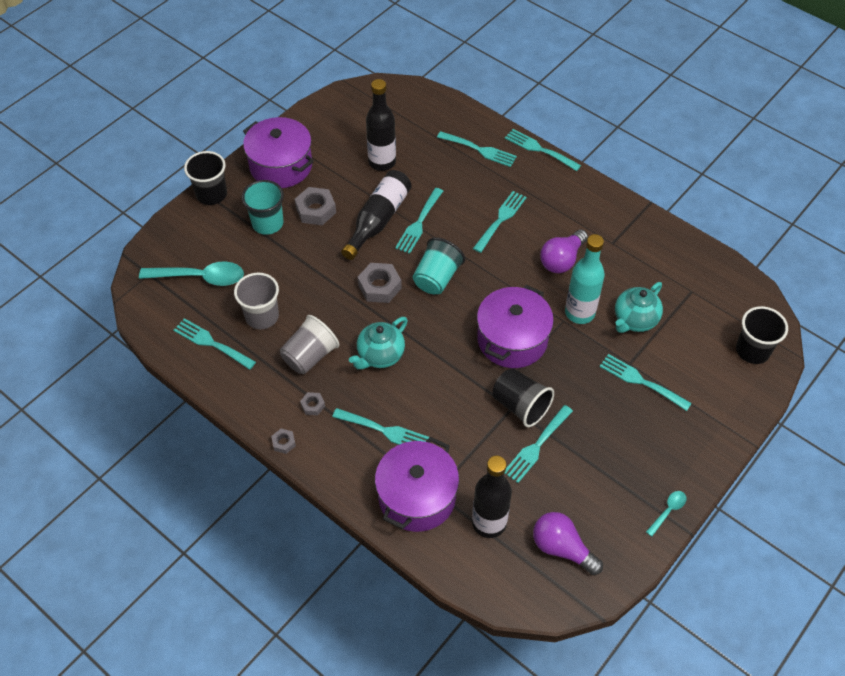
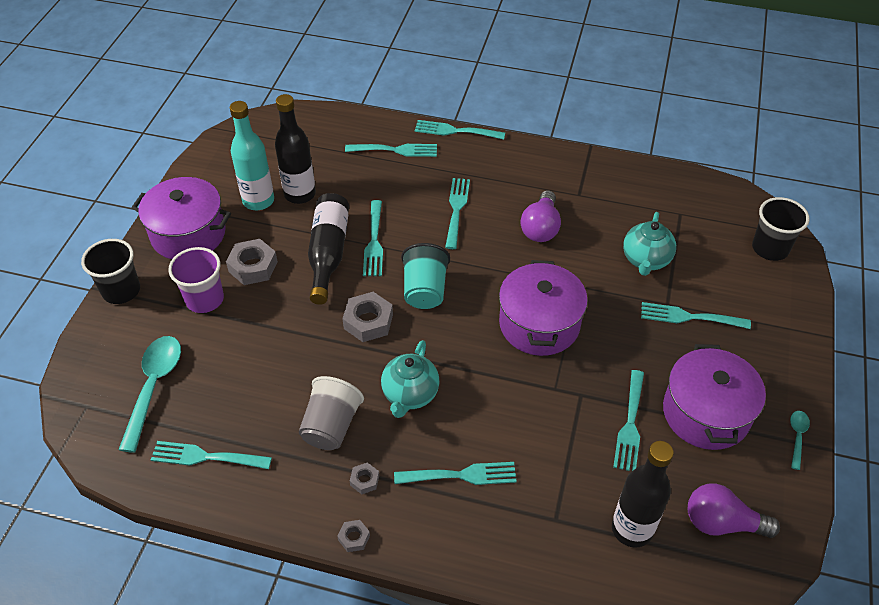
camera: 25 degrees left, 5 degrees down
turquoise spoon [139,261,244,286] -> turquoise spoon turned 60 degrees counterclockwise [118,336,181,453]
grey cup [234,273,279,329] -> none
turquoise cup [242,180,284,235] -> purple cup [168,247,224,313]
purple pot [375,437,459,532] -> purple pot moved to [663,344,766,450]
black cup [493,368,554,427] -> none
turquoise bottle [565,234,605,324] -> turquoise bottle moved to [230,101,274,210]

